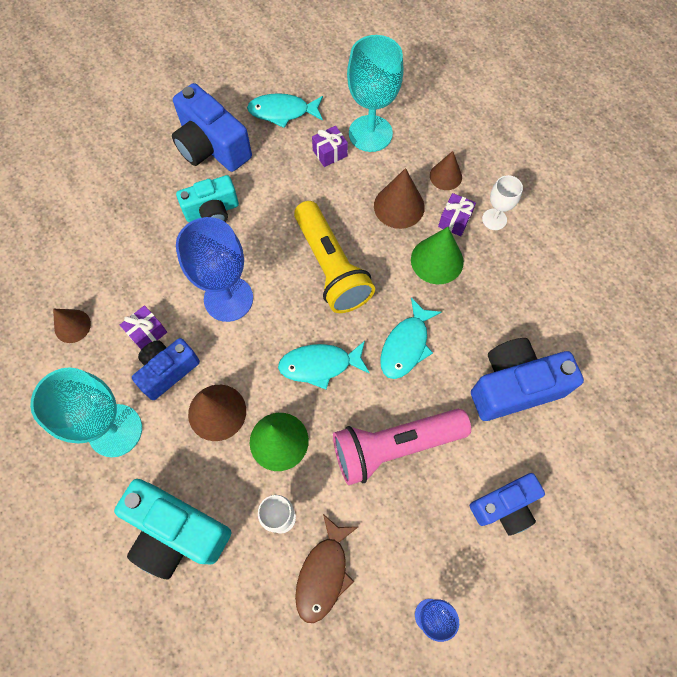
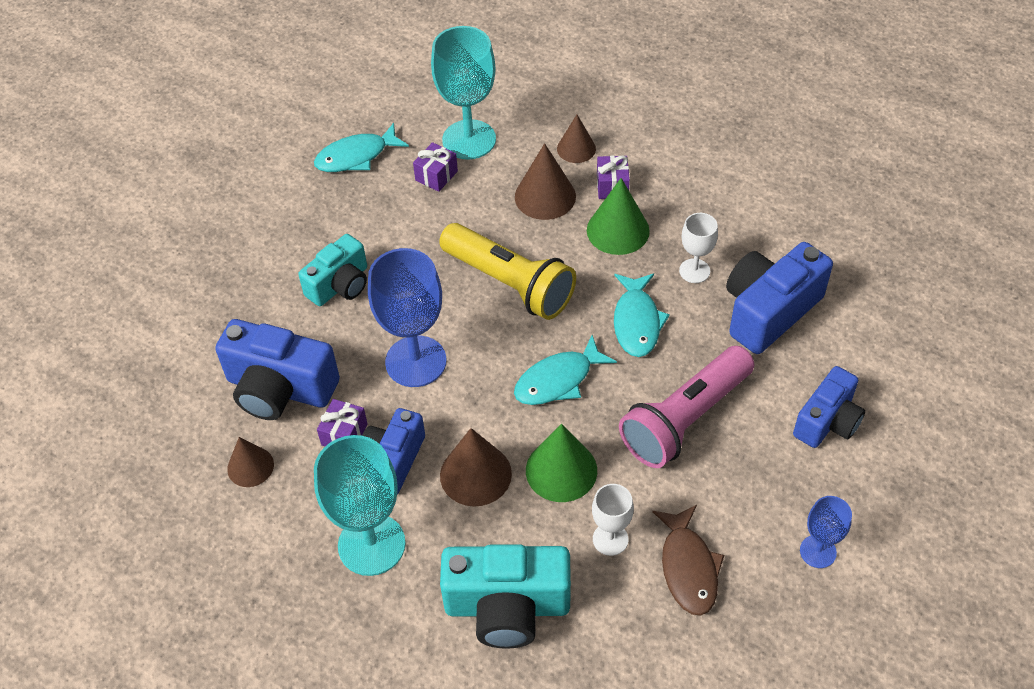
camera: 25 degrees left, 15 degrees down
blue camera [172,83,252,172] -> blue camera moved to [215,319,340,420]
white goblet [482,175,523,230] -> white goblet moved to [679,213,718,283]

